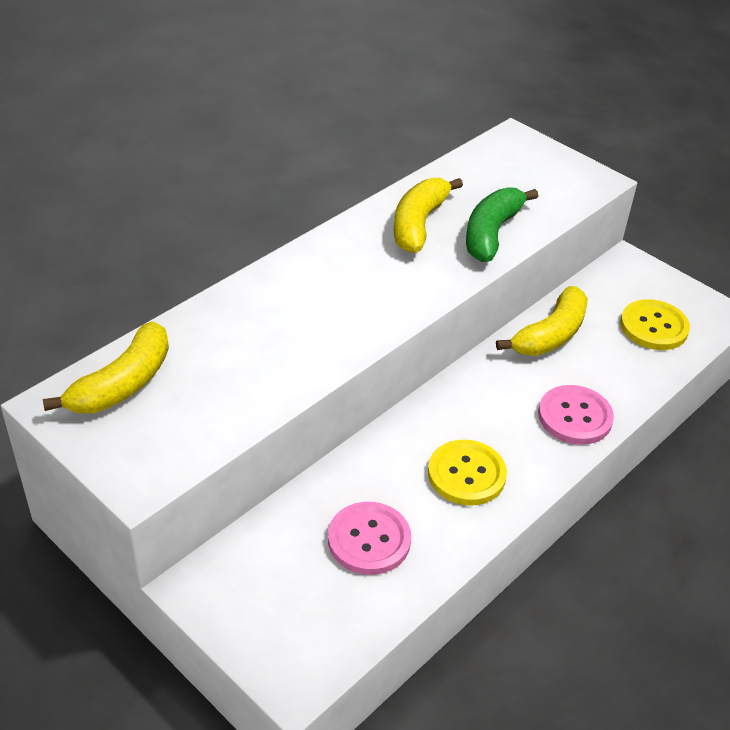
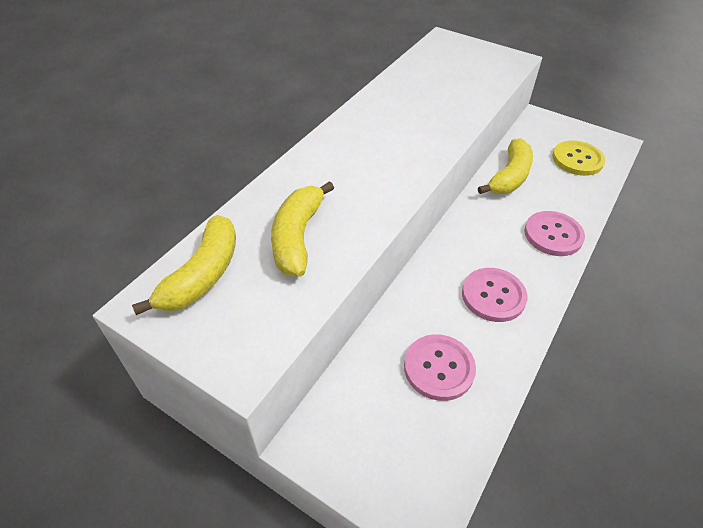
camera: 10 degrees left, 5 degrees up
yellow banana [394,178,463,253] -> yellow banana moved to [271,181,334,277]
yellow button [428,440,507,505] -> pink button [462,268,528,322]
green banana [466,187,538,262] -> none

